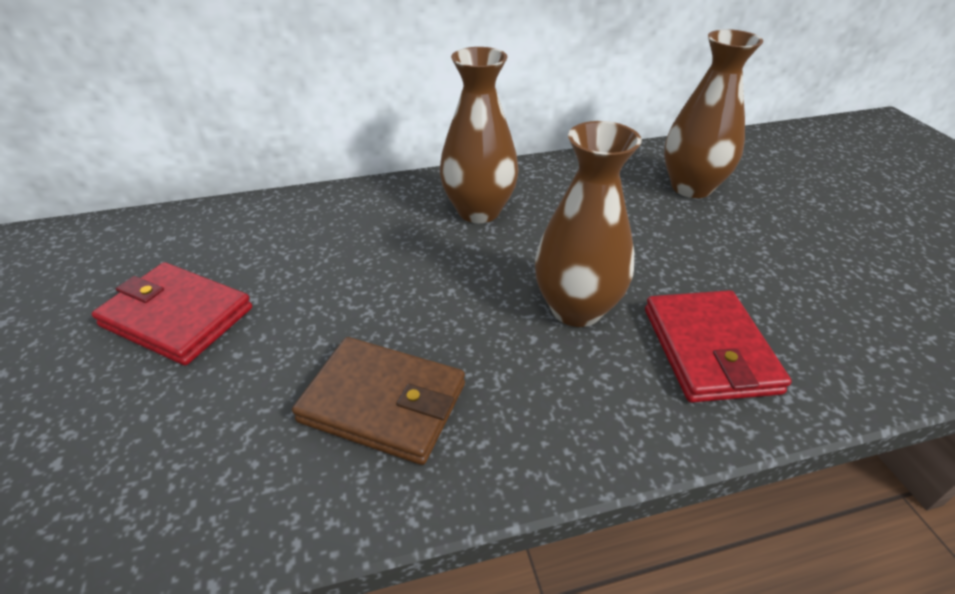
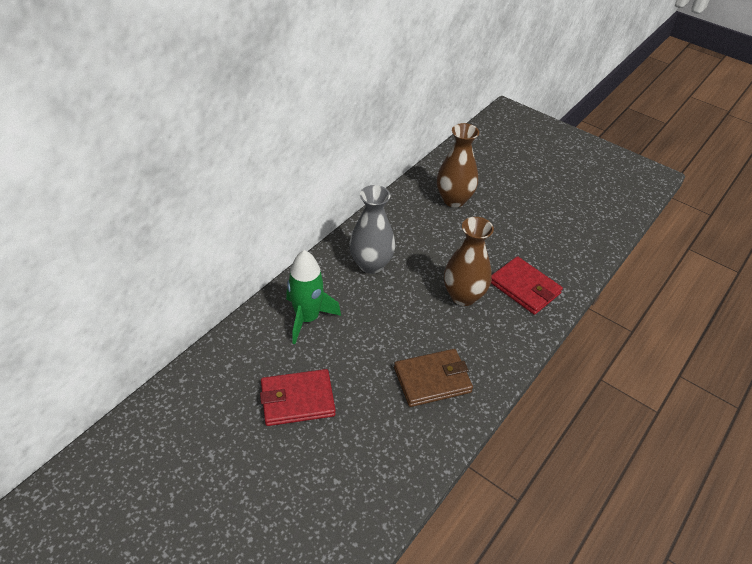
camera: 40 degrees left, 5 degrees up
brown vase [440,47,519,223] -> grey vase [349,185,395,274]
none -> green rocket [286,250,341,344]

